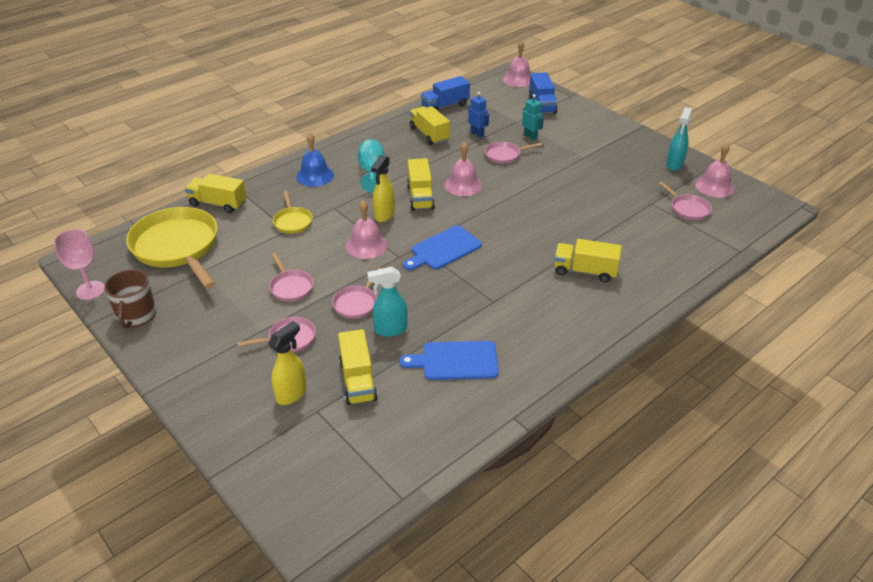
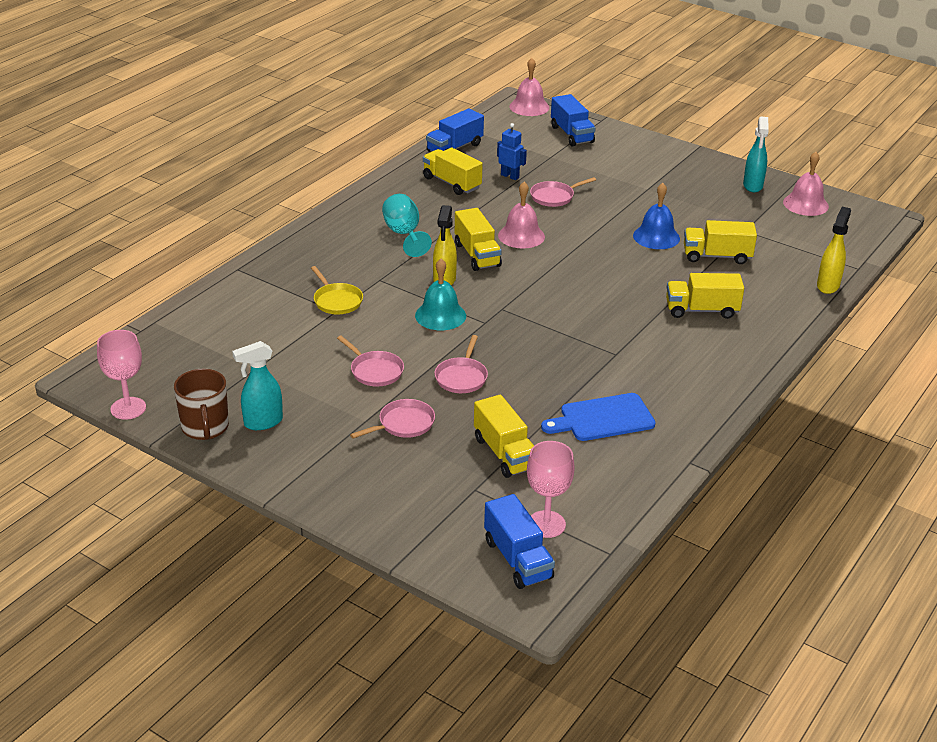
camera: 15 degrees left, 5 degrees down
yellow pan [126,207,218,289] -> none
yellow truck [185,174,247,213] -> yellow truck moved to [684,220,757,264]
yellow spray bottle [268,321,307,405] -> yellow spray bottle moved to [817,207,851,294]
blue bell [296,133,334,187] -> blue bell moved to [633,183,680,249]
pink bell [346,200,388,259] -> turquoise bell [415,259,466,330]
turquoise spray bottle [367,267,407,337] -> turquoise spray bottle moved to [232,341,283,430]
blue cutting board [403,225,482,270] -> none
turquoise robot [522,94,544,141] -> none
pink pan [658,181,712,220] -> none
none -> blue truck [484,494,555,589]
none -> pink goblet [527,441,575,538]

